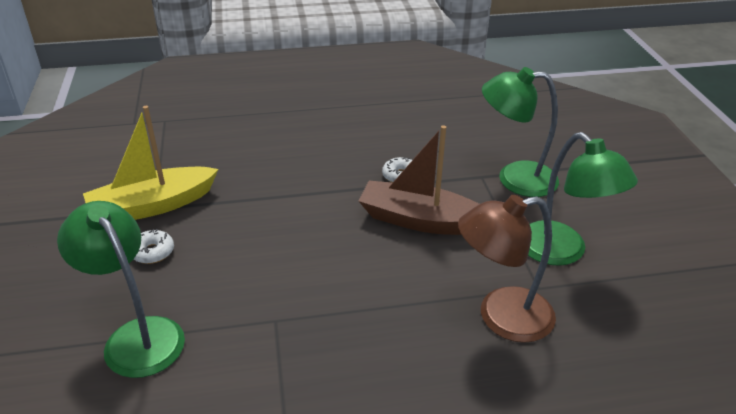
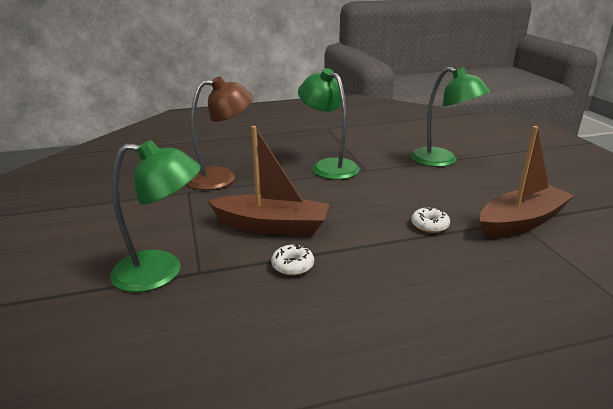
camera: 175 degrees right, 10 degrees down
yellow boat [83,106,218,220] -> brown boat [480,126,574,238]
white donut [133,229,174,264] -> white donut moved to [411,207,450,233]
green lamp [528,132,638,266] -> green lamp moved to [298,68,360,180]

